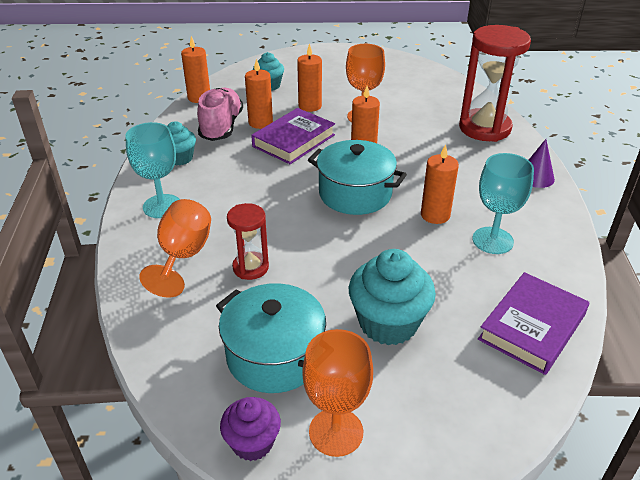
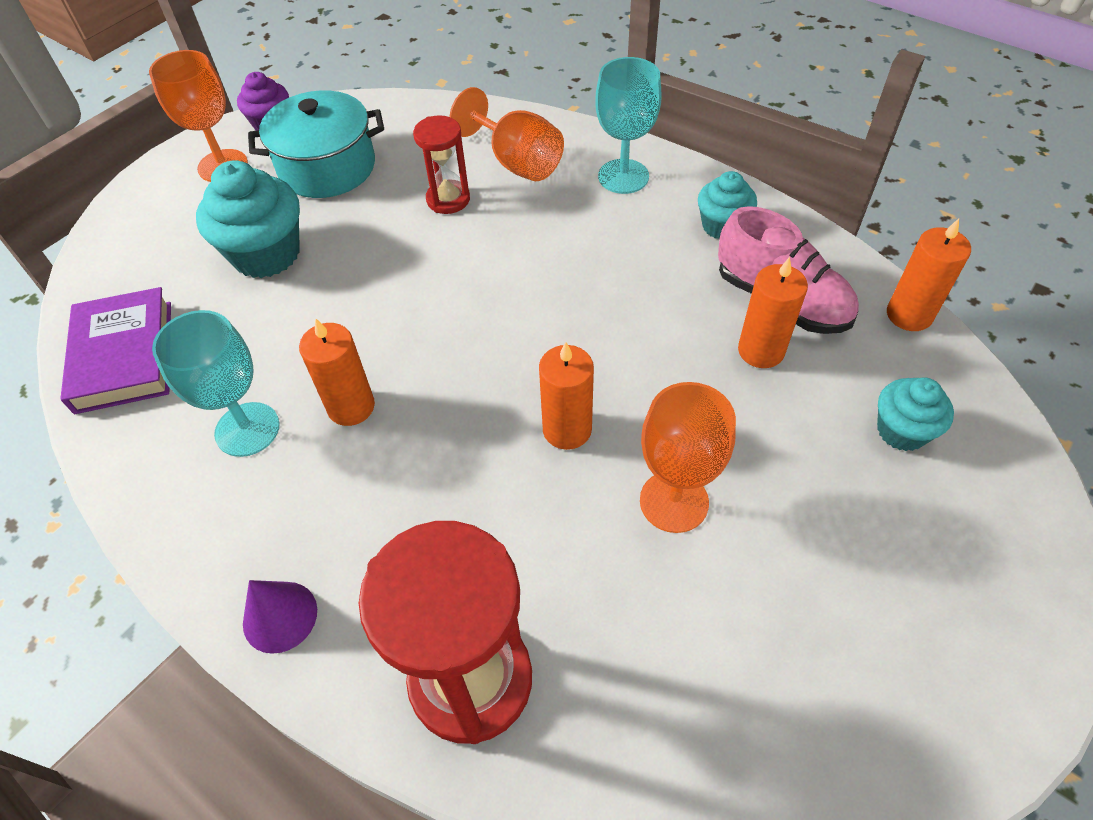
camera: 130 degrees right, 15 degrees up
purple book [251,108,335,164] -> none
orange candle [297,43,322,112] -> none
turquoise pot [308,140,407,215] -> none

